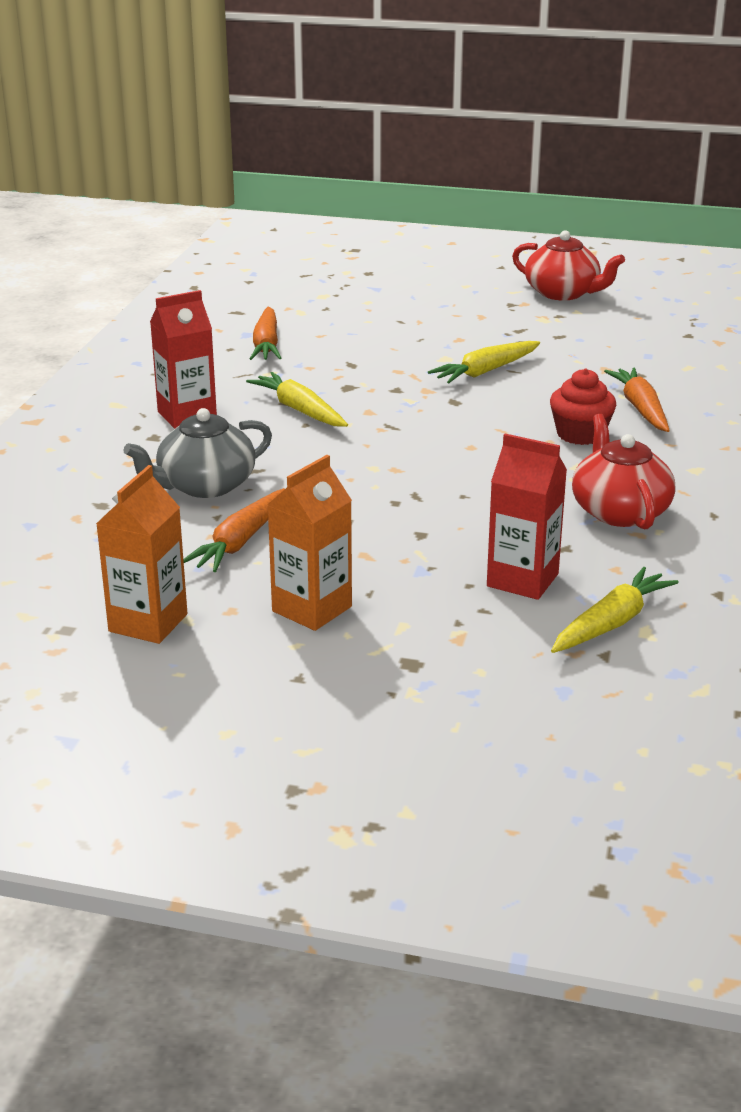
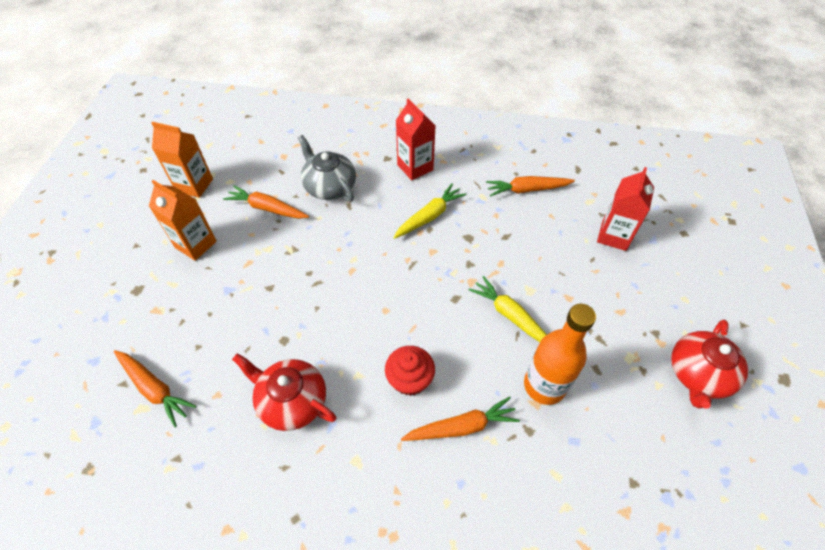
camera: 85 degrees right, 25 degrees up
red carton [487,434,567,600] -> red carton moved to [597,167,654,251]
yellow carrot [551,567,679,653] -> orange carrot [114,350,196,427]
red teapot [572,414,675,529] -> red teapot turned 135 degrees counterclockwise [232,353,336,431]
none -> orange bottle [524,304,596,405]

